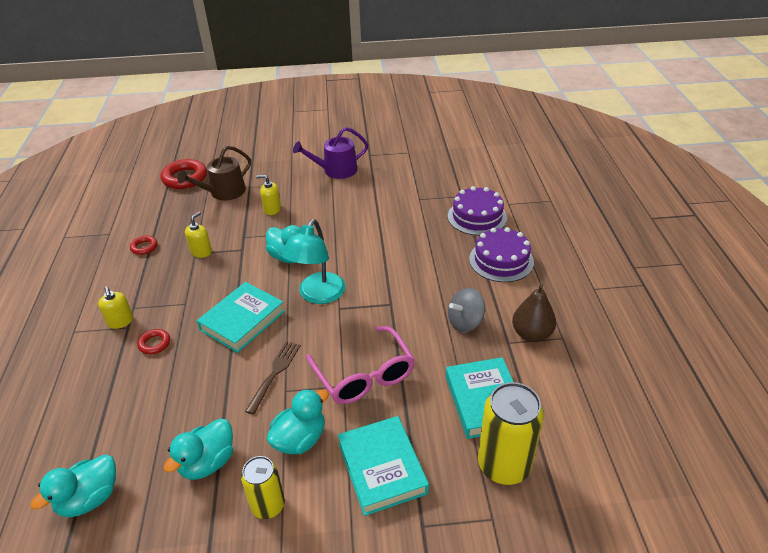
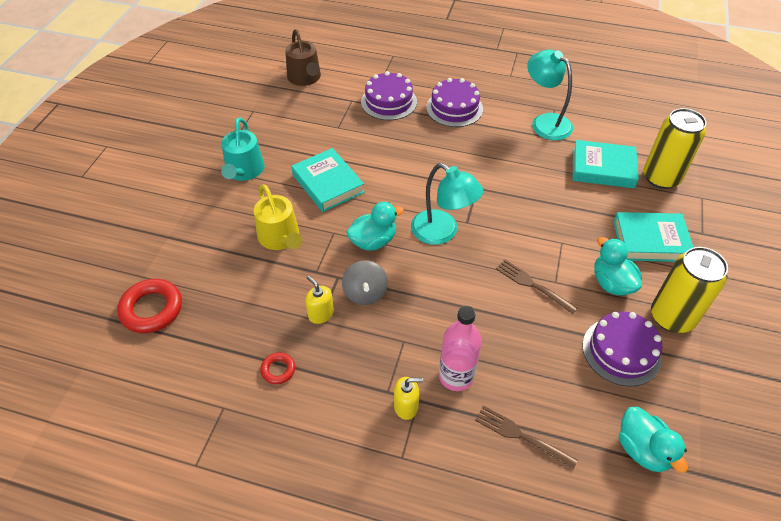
camera: 70 degrees left, 10 degrees up
red ring [137,329,170,354] -> pink bottle [439,306,482,391]
turquoise duck [163,419,233,480] -> purple cake [583,311,662,386]
brown watering can [177,146,251,200] -> brown watering can moved to [285,29,321,86]
turquoise book [197,282,285,353] -> turquoise book moved to [291,148,364,212]
yellow can [241,456,285,519] -> yellow can [651,247,728,333], size x1.62
yellow soap dispenser [256,175,281,215] -> yellow watering can [254,184,302,250]
purple watering can [293,127,368,179] -> turquoise watering can [221,117,265,181]
pink glasses [306,326,415,404] -> none
grey spinning top [448,288,485,332] -> grey spinning top moved to [342,260,388,305]
brown pear [512,284,556,342] -> turquoise lamp [527,50,573,140]
none -> brown fork [475,405,578,469]

